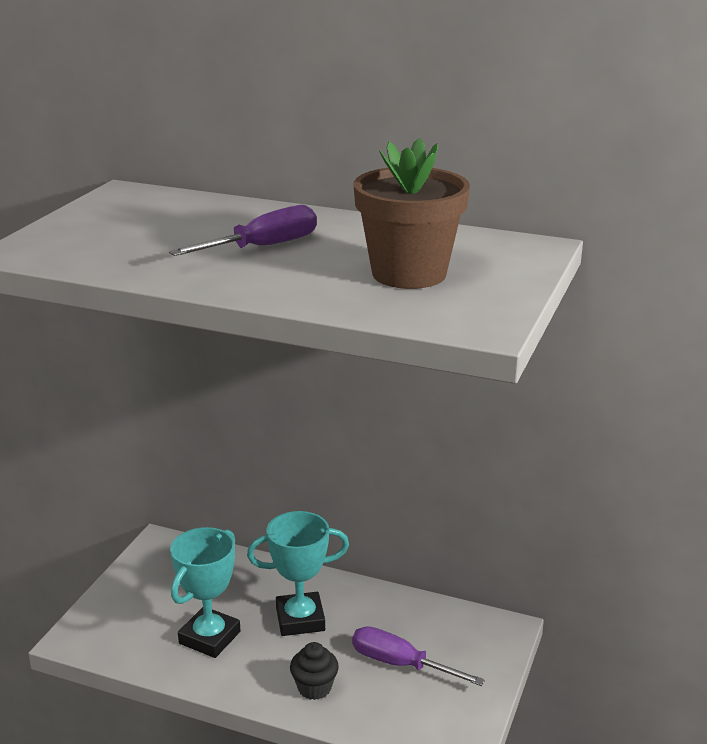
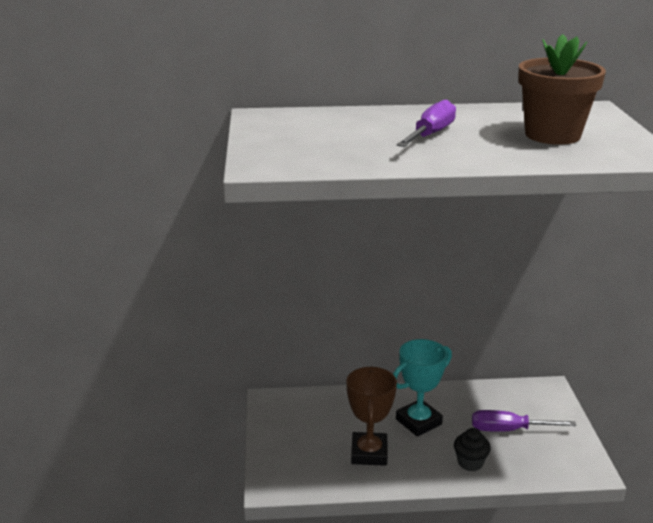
camera: 25 degrees left, 0 degrees up
turquoise trophy [170,527,240,658] -> brown trophy [346,366,397,466]

